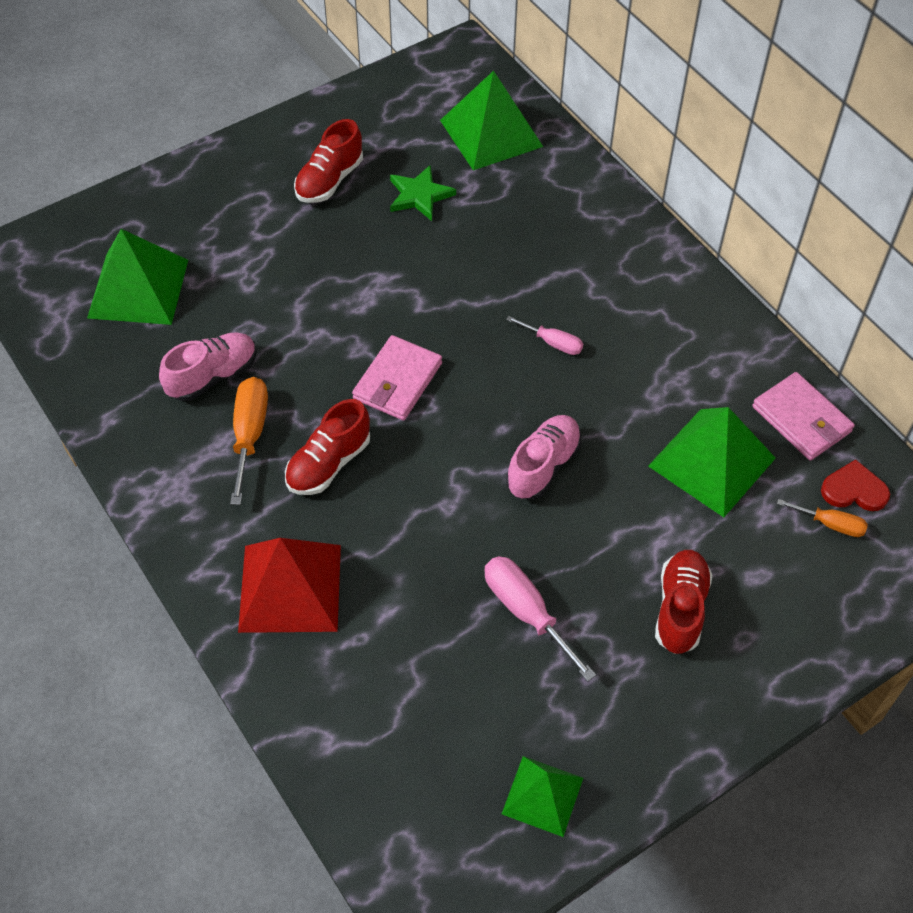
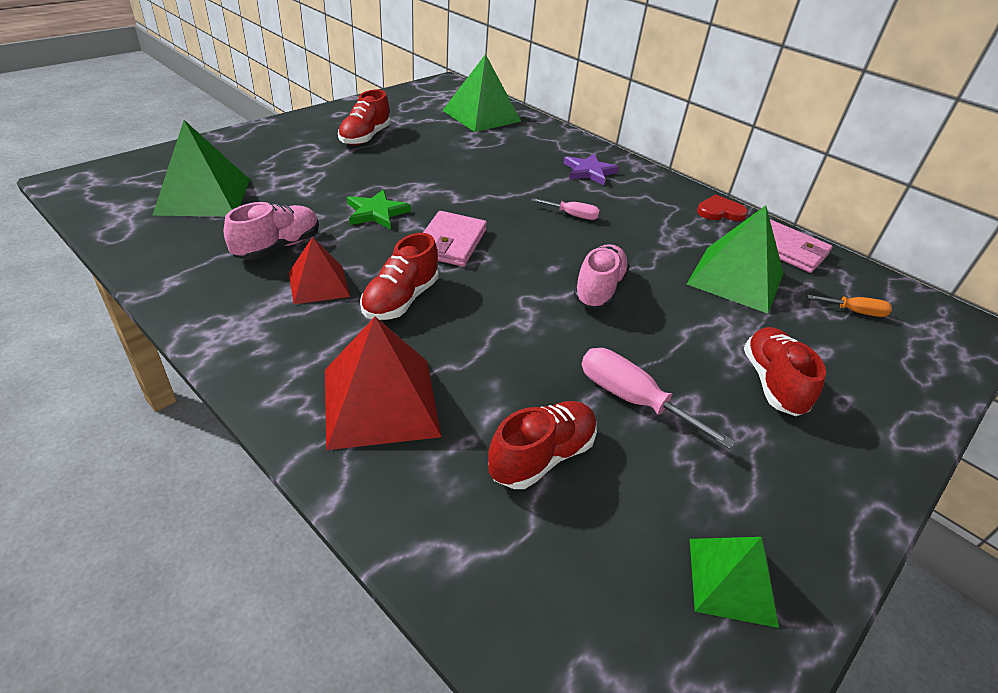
camera: 15 degrees left, 15 degrees down
orange screwdriver [230,377,268,505] -> red pyramid [289,237,350,304]
green star [390,165,456,221] -> green star moved to [347,190,411,230]
red heart [821,459,890,511] -> red heart moved to [697,195,748,221]
none -> red shoe [488,401,597,489]
none -> purple star [564,154,619,186]

